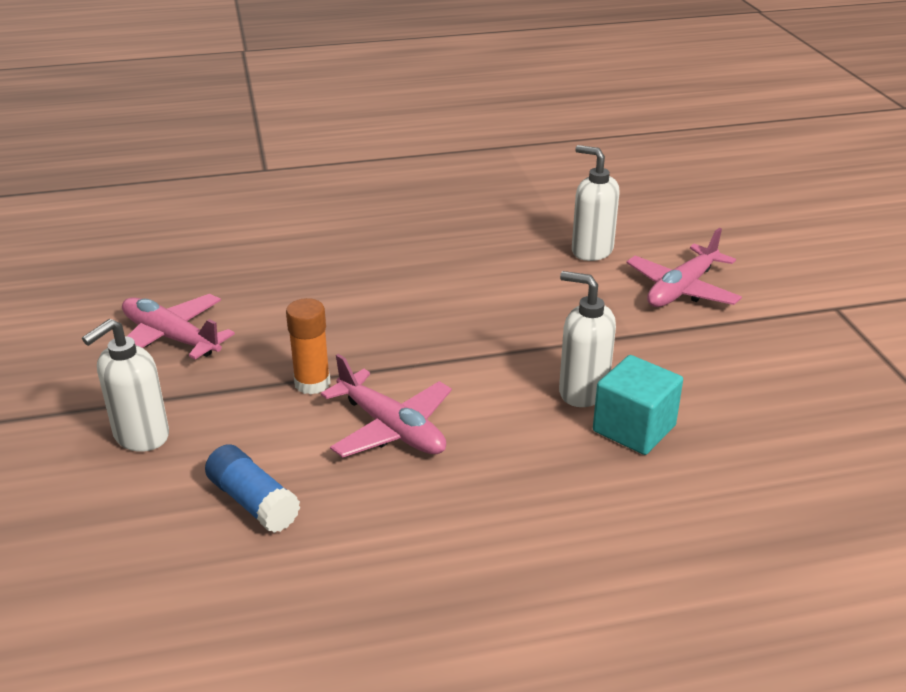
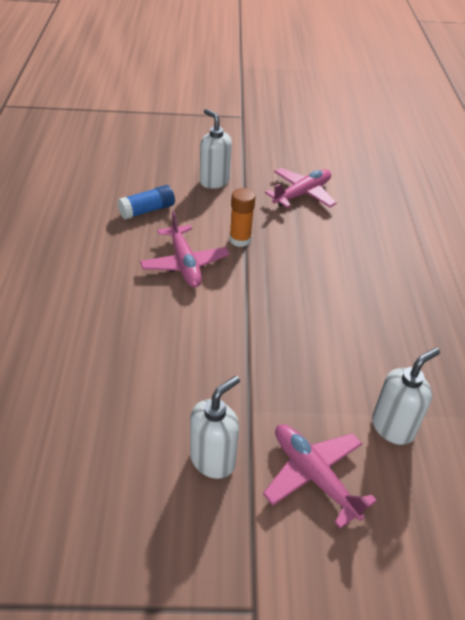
camera: 100 degrees right, 10 degrees up
pink plane [321,354,452,458] -> pink plane turned 75 degrees counterclockwise [140,211,230,287]
white soap dispenser [559,271,616,407] -> white soap dispenser moved to [190,376,240,479]
turquoise cube [593,355,683,455] -> none

